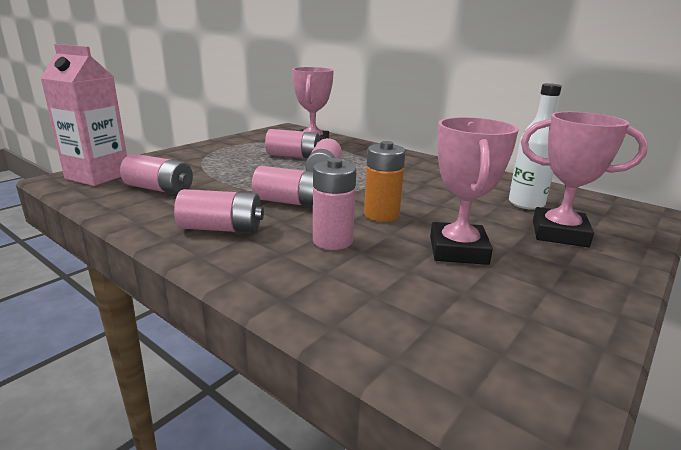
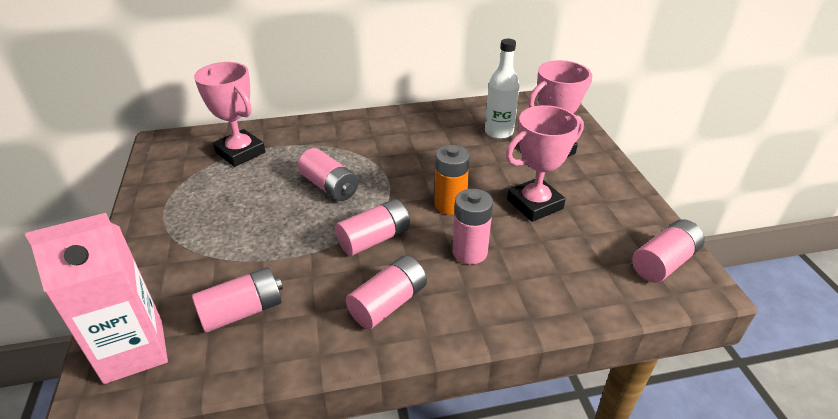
camera: 50 degrees left, 15 degrees up
pink battery [265,129,320,158] -> pink battery moved to [632,219,705,283]
pink trophy [430,117,519,265] -> pink trophy turned 75 degrees counterclockwise [506,105,584,222]

